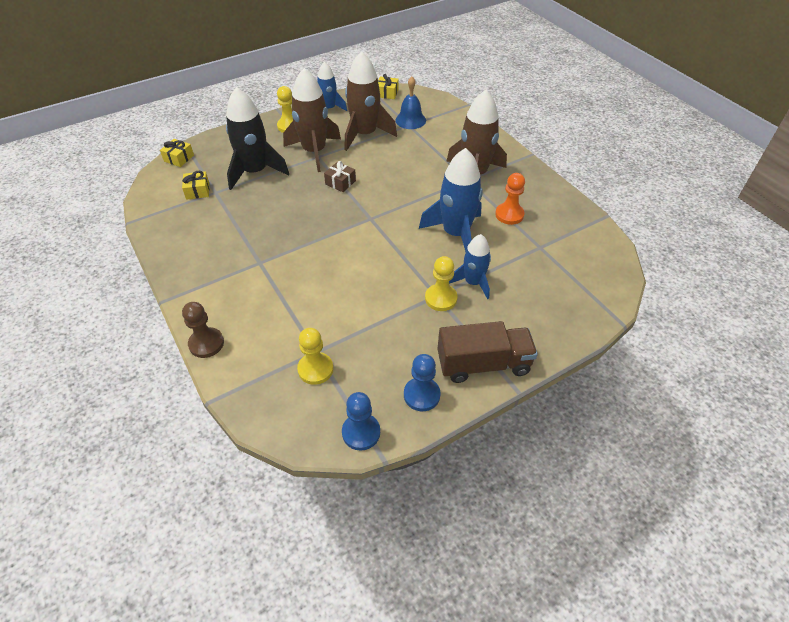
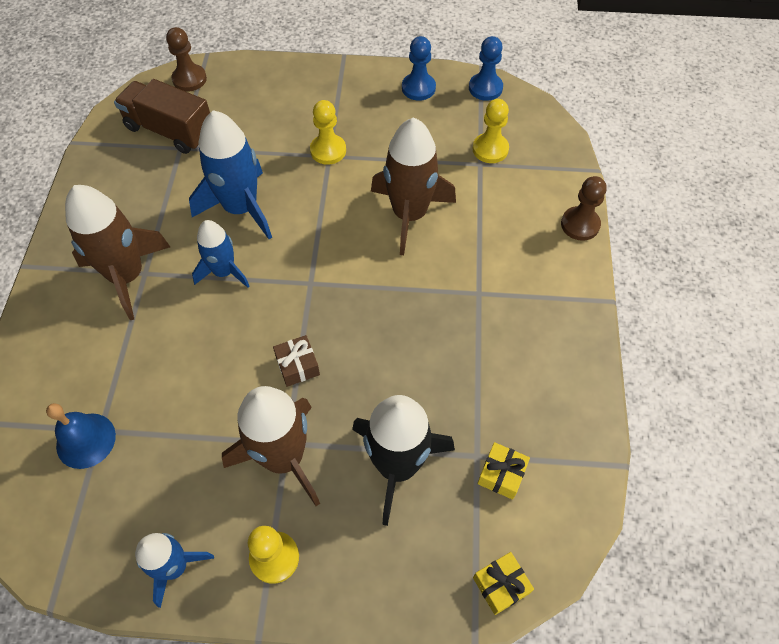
camera: 145 degrees left, 10 degrees up
brown rocket [344,51,397,151] -> brown rocket moved to [371,117,456,255]
yellow gift [378,74,399,99] -> none
brown truck [437,321,538,383] -> brown truck moved to [114,79,210,154]
blue rocket [449,234,491,299] -> blue rocket moved to [192,220,249,288]
orange pawn [495,173,525,225] -> none
none -> brown pawn [166,27,207,92]

